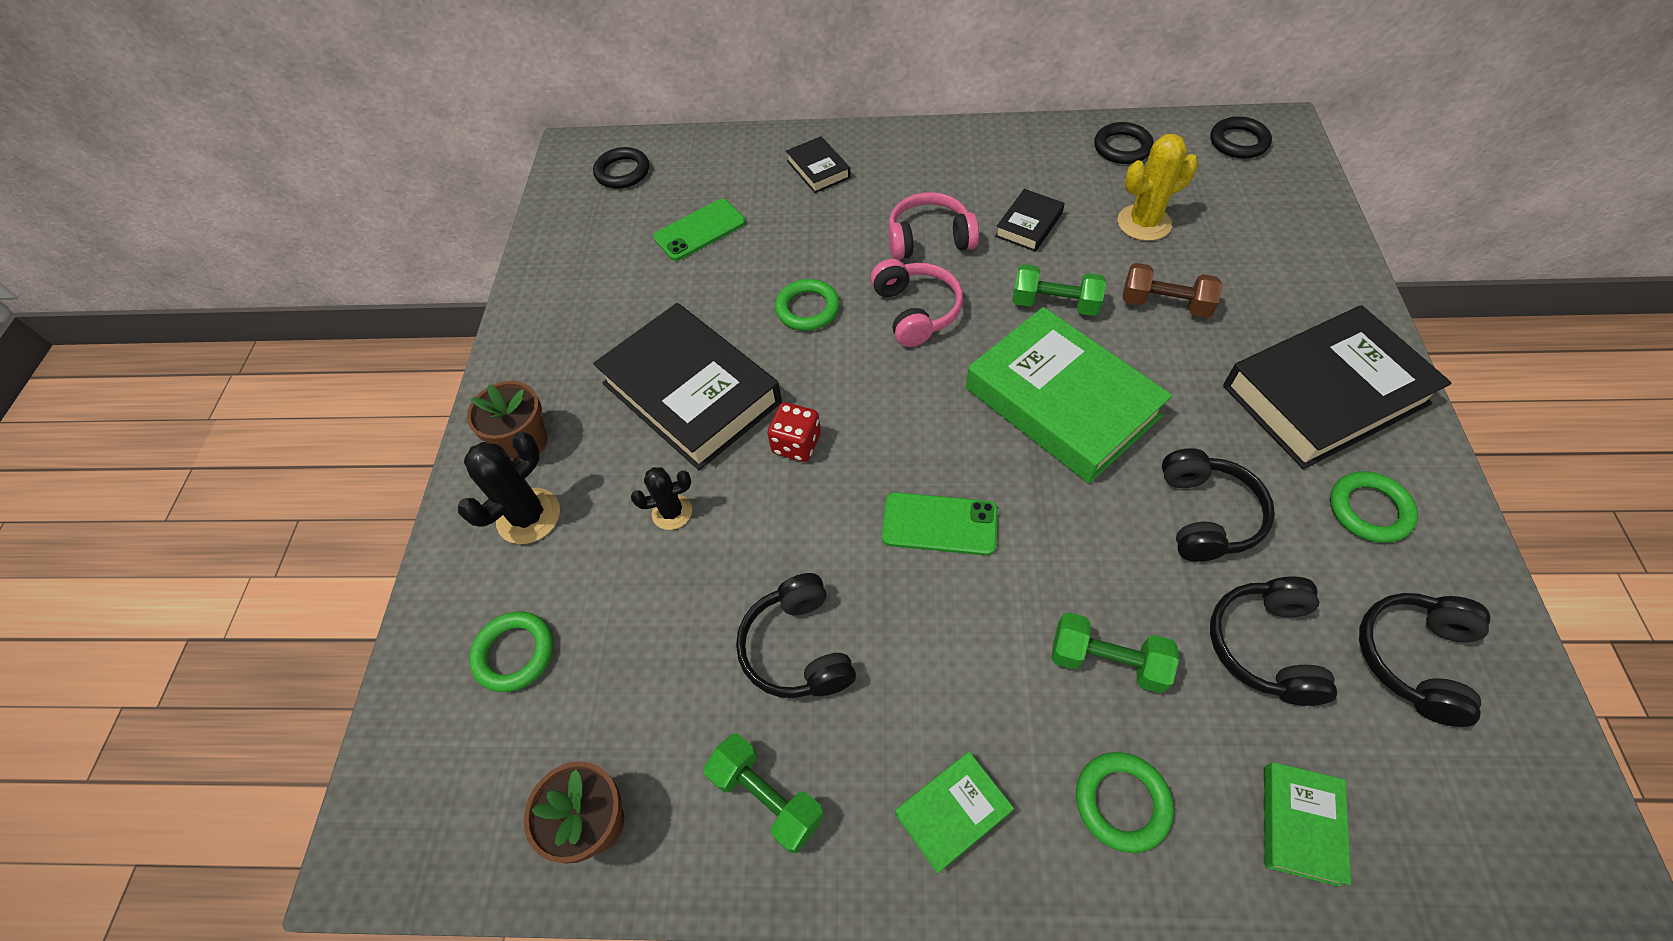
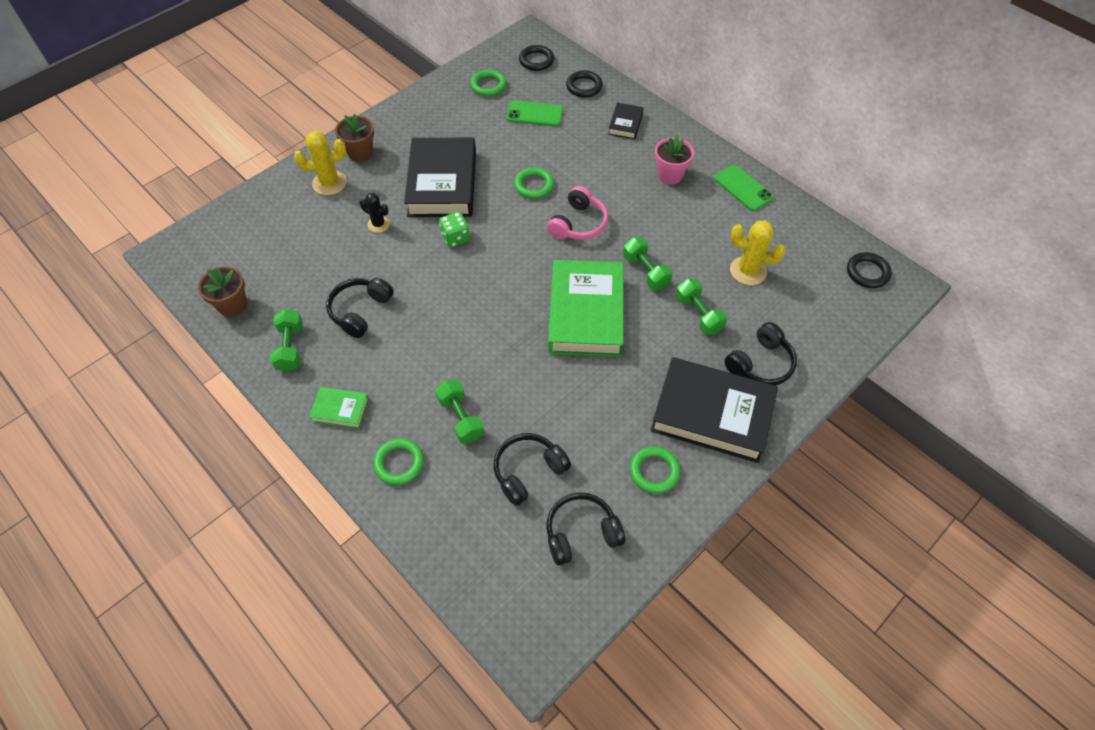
camera: 40 degrees right, 0 degrees up
black cactus [458,432,560,544] -> yellow cactus [294,131,347,195]
green ring [469,611,553,692] -> green ring moved to [470,70,507,97]
red dice [767,402,821,462] -> green dice [439,212,470,248]
green phone [882,492,998,556] -> green phone moved to [714,165,774,211]
pink headphones [889,192,979,260] -> none
black book [995,189,1064,252] -> none
black ring [1094,122,1154,164] -> black ring moved to [566,70,603,98]
brown dumbbell [1123,263,1223,318] -> green dumbbell [676,279,727,335]
black headphones [1162,448,1275,562] -> black headphones moved to [724,322,797,386]
green book [1264,762,1351,887] -> none
none -> pink flower pot [655,135,694,184]

